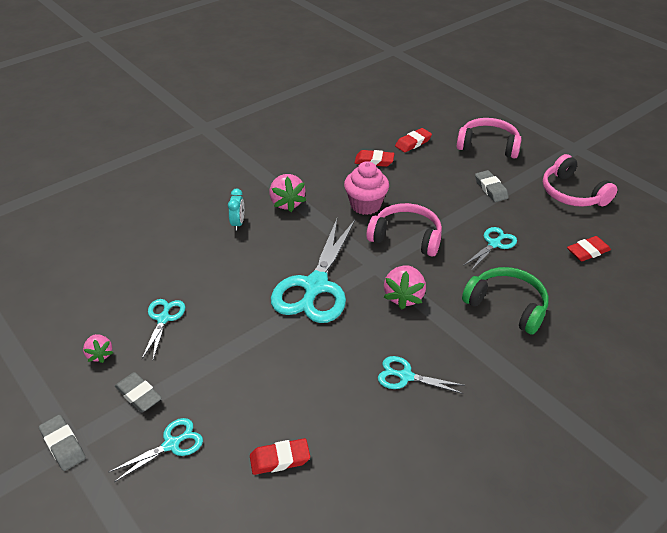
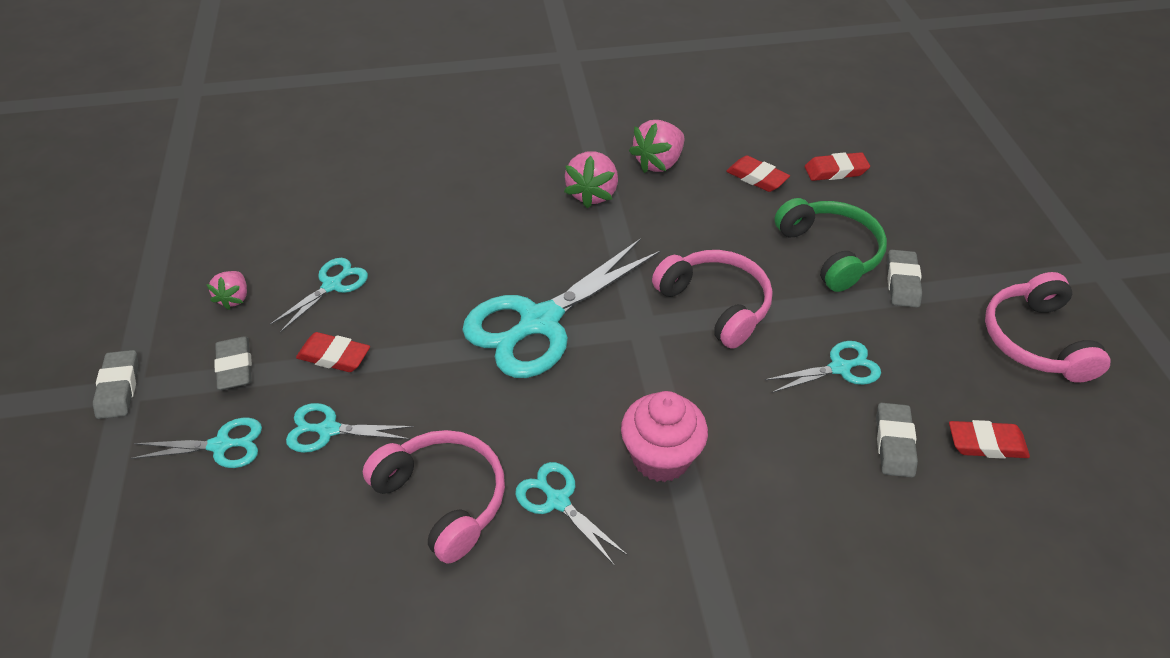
camera: 30 degrees right, 5 degrees up
turquoise clock [228,189,244,231] -> none
red eraser [250,438,310,475] -> red eraser moved to [296,332,370,372]
pink cupcake [344,161,389,215] -> pink cupcake moved to [621,391,708,482]
pink strawberry [384,265,426,310] -> pink strawberry moved to [629,120,684,173]
pink headphones [457,118,522,158] -> pink headphones moved to [363,430,505,563]
green headphones [462,267,549,335] -> green headphones moved to [774,198,887,292]
none -> turquoise scissors [286,403,414,453]
none -> grey eraser [876,403,918,478]

